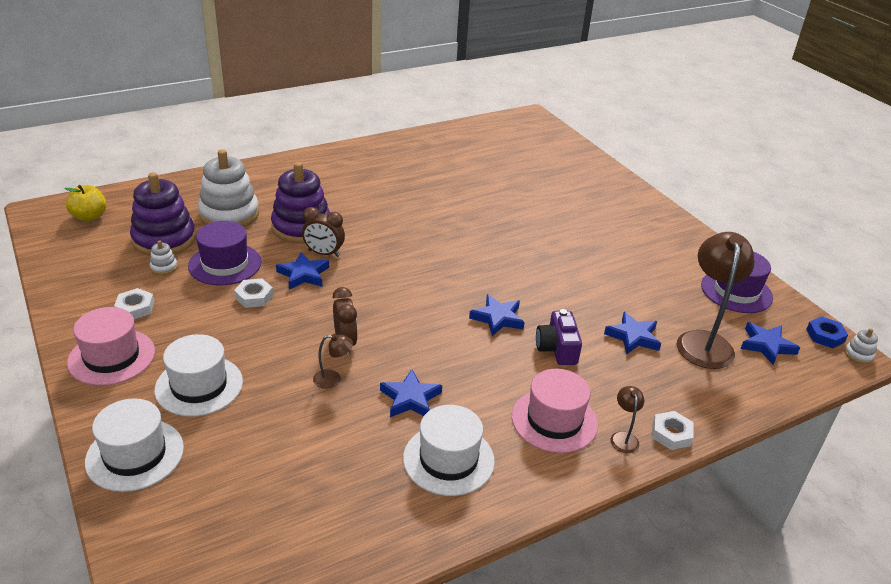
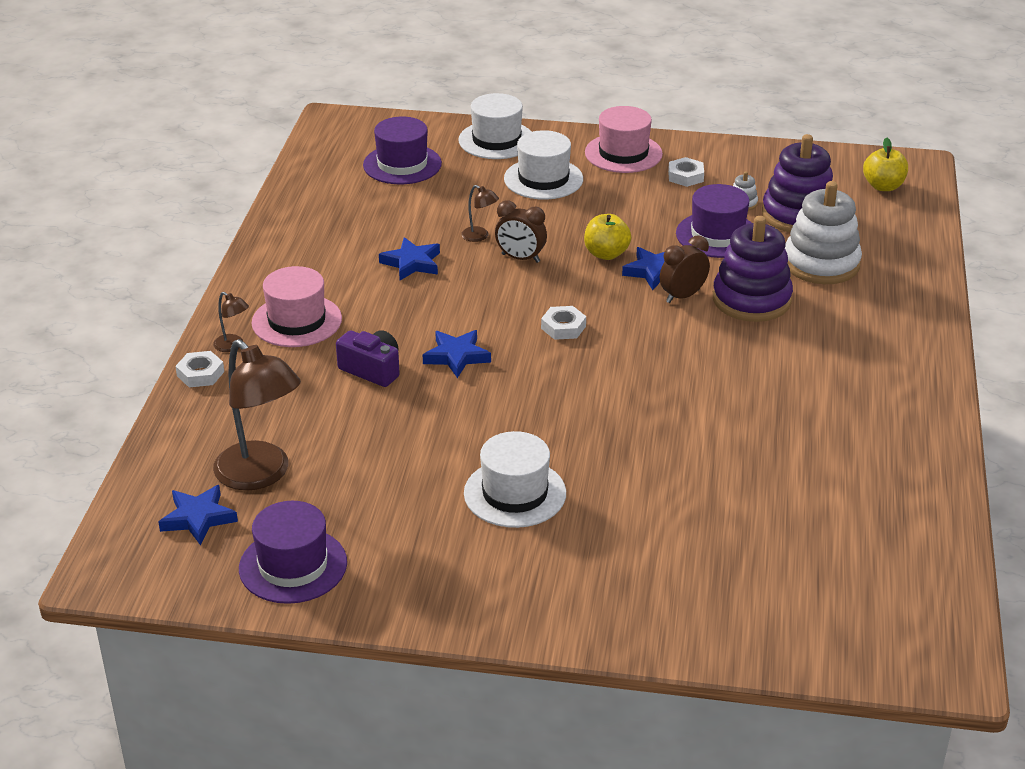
camera: 130 degrees right, 0 degrees up
white nut [234,278,273,308] -> white nut moved to [541,306,586,340]
brown lamp [313,334,353,389] -> brown lamp turned 90 degrees counterclockwise [461,185,499,242]
white hat [403,405,495,496] -> white hat moved to [464,431,566,528]
blue star [604,312,661,354] -> none
blue nut [806,316,848,348] -> none
white stacking toy [845,328,878,364] -> none
none -> purple hat [363,116,442,184]
none -> yellow apple [584,214,631,260]

